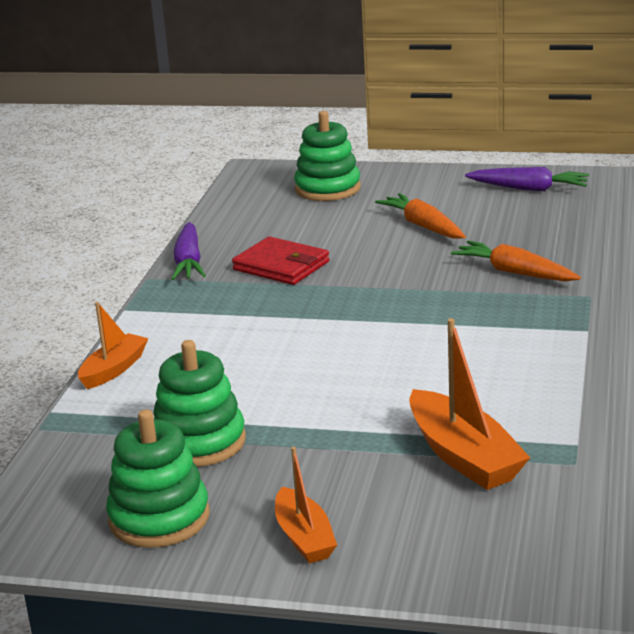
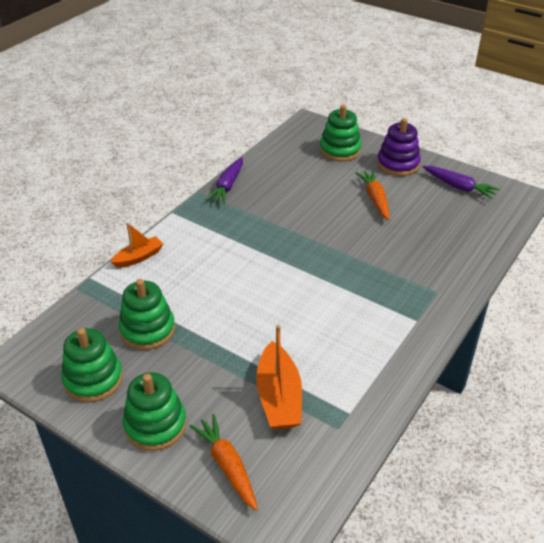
camera: 20 degrees right, 15 degrees up
red wallet [232,236,330,285] -> none
orange boat [275,447,337,564] -> green stacking toy [123,372,187,451]
orange carrot [451,241,581,281] -> orange carrot moved to [189,414,258,511]
none -> purple stacking toy [377,118,421,176]

